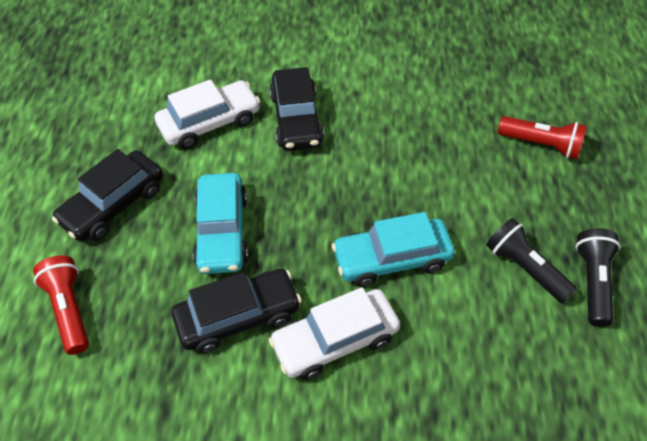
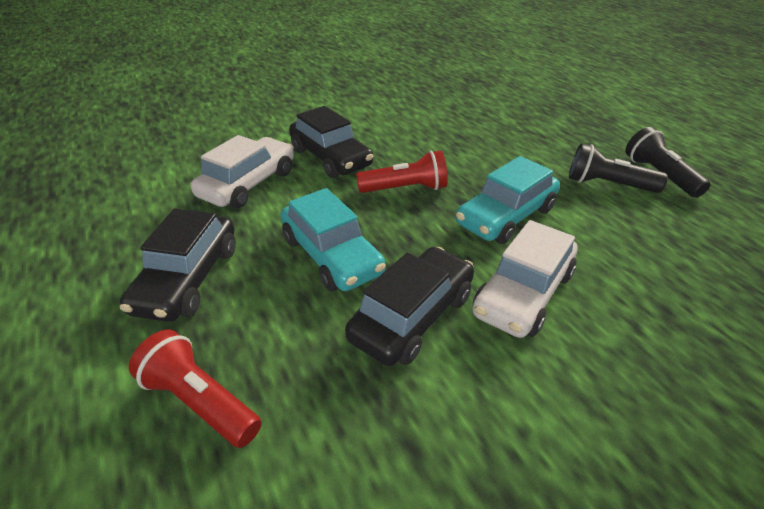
camera: 30 degrees left, 15 degrees down
red flashlight [498,116,587,159] -> red flashlight moved to [356,151,448,193]

